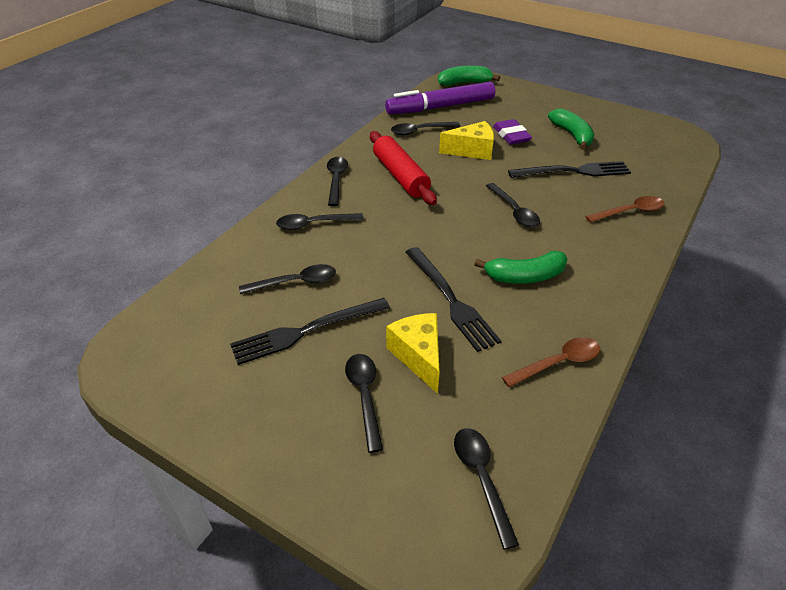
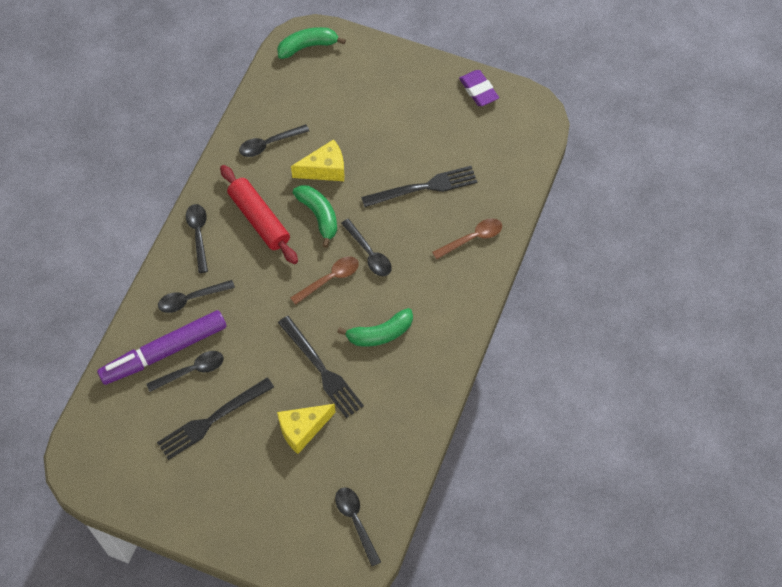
camera: 10 degrees left, 20 degrees up
black spoon [345,354,383,453] -> none
purple marker [385,82,495,114] -> purple marker moved to [97,310,226,385]
yellow cheese [386,313,440,394] -> yellow cheese turned 90 degrees counterclockwise [277,404,336,454]
purple eraser [493,119,532,145] -> purple eraser moved to [459,70,499,106]
brown spoon [502,337,600,387] -> brown spoon moved to [290,257,359,305]
green banana [548,108,594,150] -> green banana moved to [293,185,337,248]

